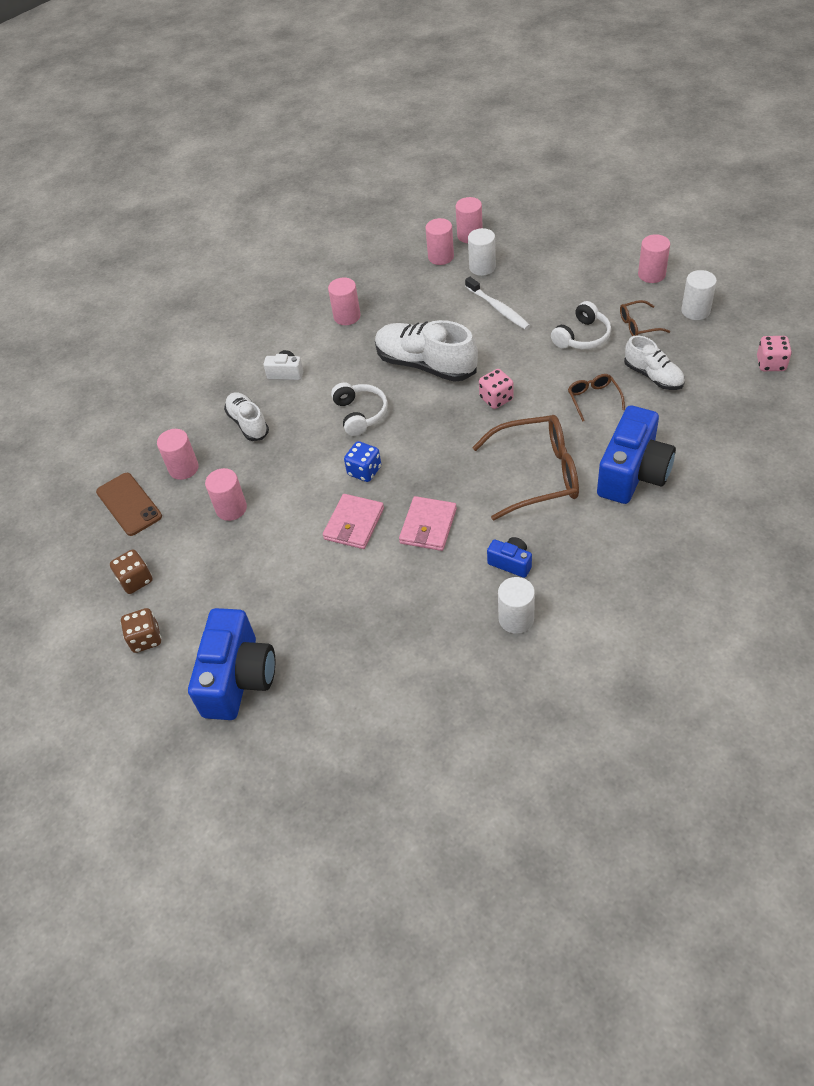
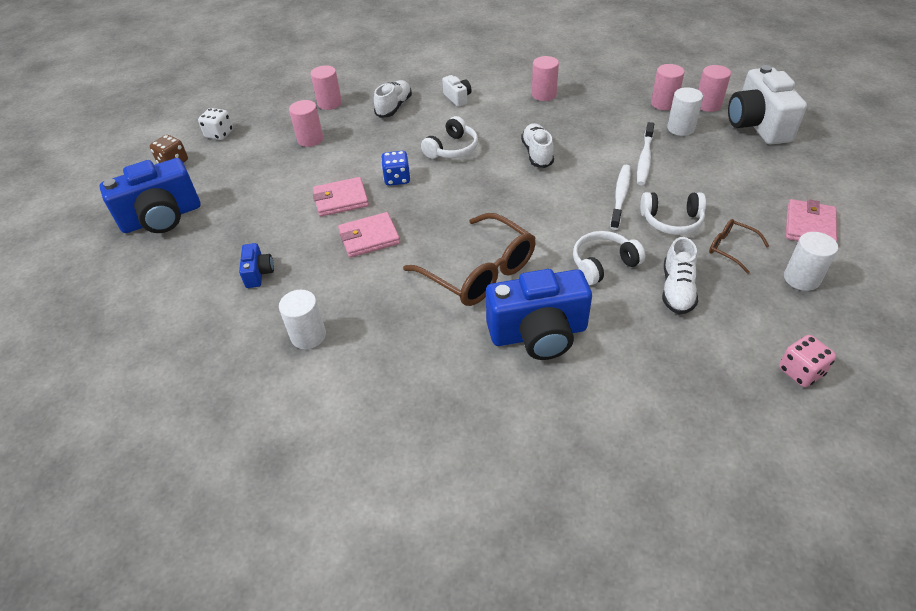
camera: 50 degrees right, 5 degrees down
brown phone [96,473,162,536] -> none
brown dice [110,549,153,594] -> white dice [198,108,233,140]
white shoe [375,320,478,382] -> white shoe [521,123,554,168], size x0.60
pink dice [479,369,514,409] -> none
blue camera [487,537,532,578] -> blue camera moved to [239,243,274,288]
brown glasses [568,374,625,422] -> white headphones [573,231,645,285]
pink cylinder [638,234,670,283] -> pink wallet [786,199,837,242]
none -> white toothbrush [610,165,631,230]
none -> white camera [728,65,807,145]

